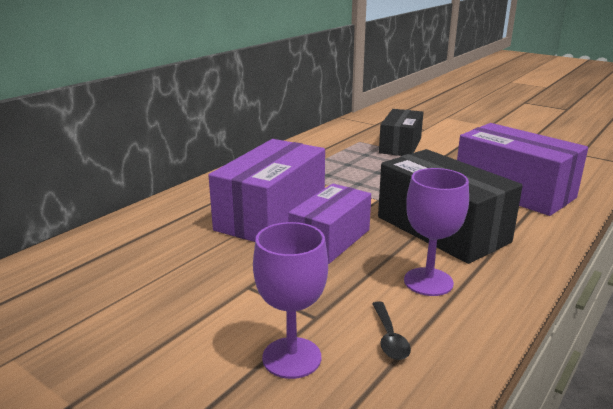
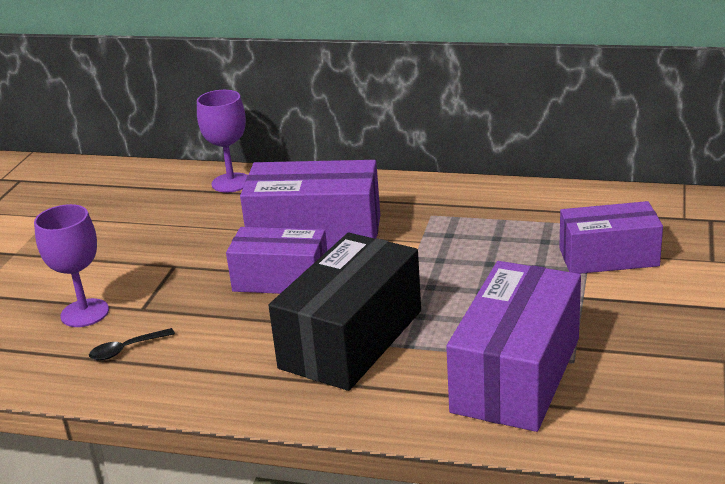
camera: 70 degrees right, 5 degrees up
black box [379,109,423,156] -> purple box [559,201,663,274]
purple goblet [404,168,469,296] -> purple goblet moved to [197,90,248,193]

